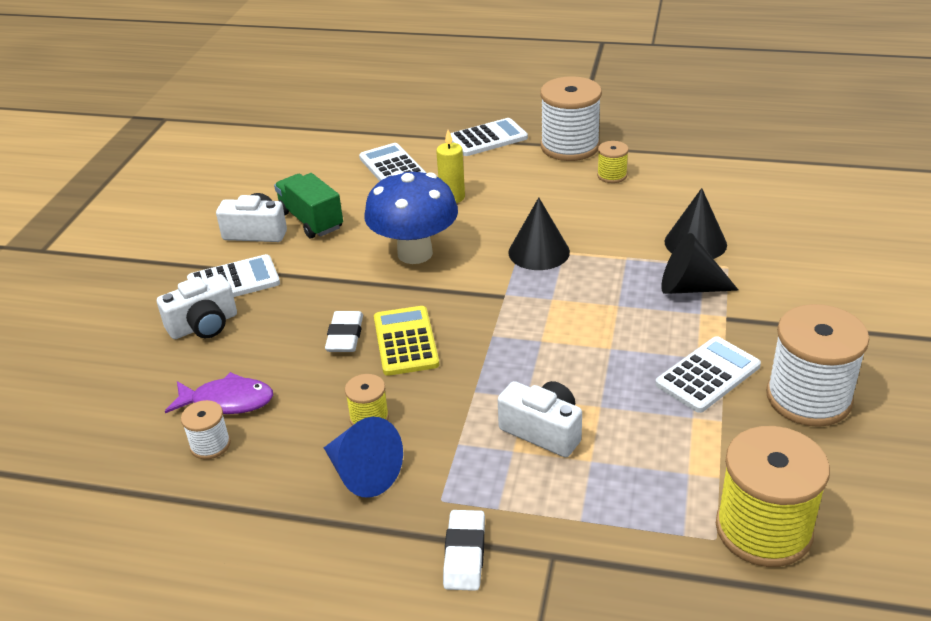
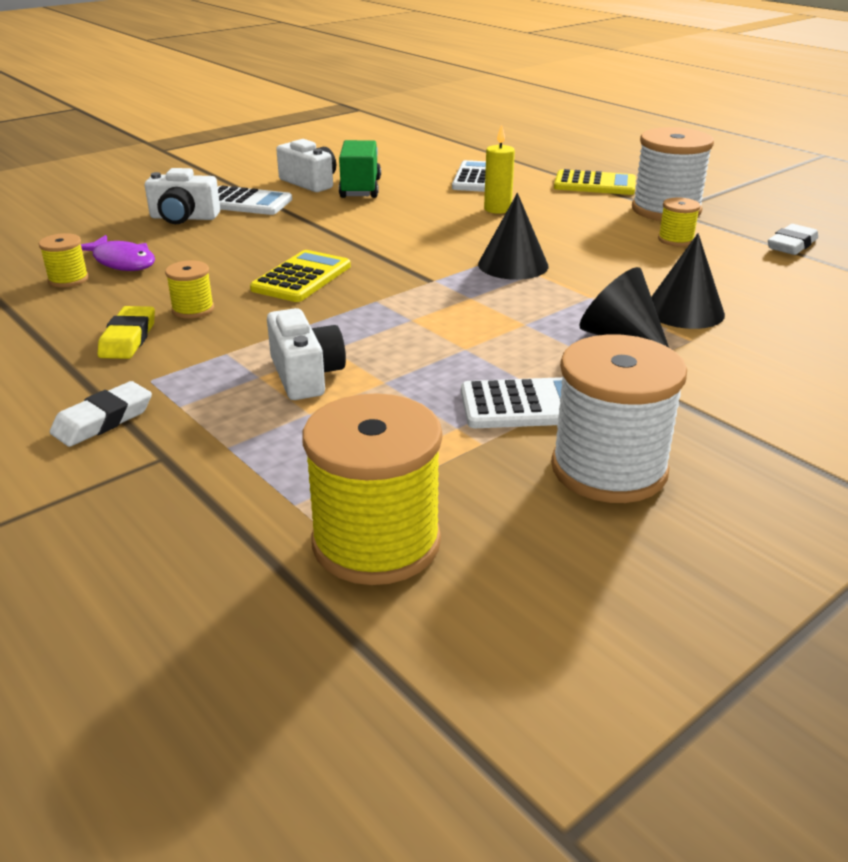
camera: 35 degrees right, 5 degrees down
white spool [181,400,231,459] -> yellow spool [39,233,89,288]
blue cone [324,417,403,498] -> yellow eraser [98,306,155,359]
white eraser [325,311,363,352] -> white eraser moved to [768,224,818,255]
blue mushroom [364,171,458,264] -> none
white calculator [450,118,528,156] -> yellow calculator [554,169,636,195]

